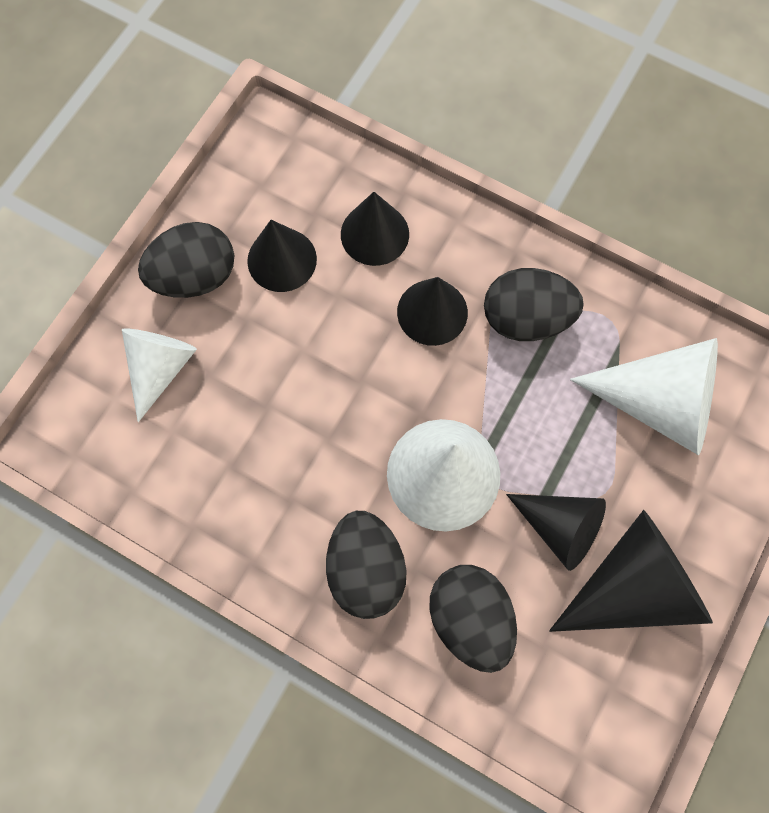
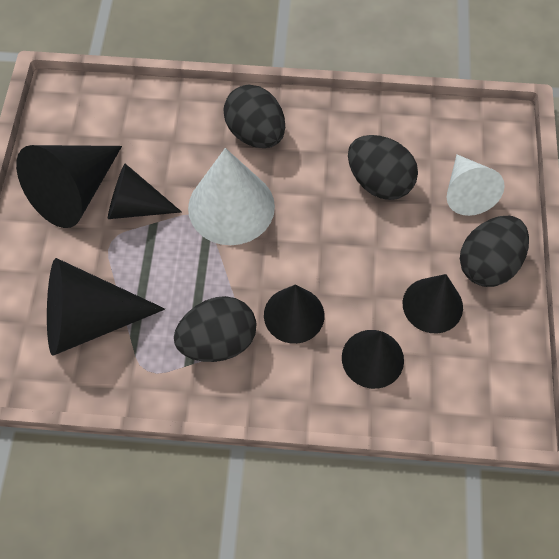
camera: 155 degrees right, 10 degrees down
black egg [429,565,517,673] -> black egg moved to [348,135,418,200]
white cone [570,338,718,455] -> black cone [47,258,165,356]

